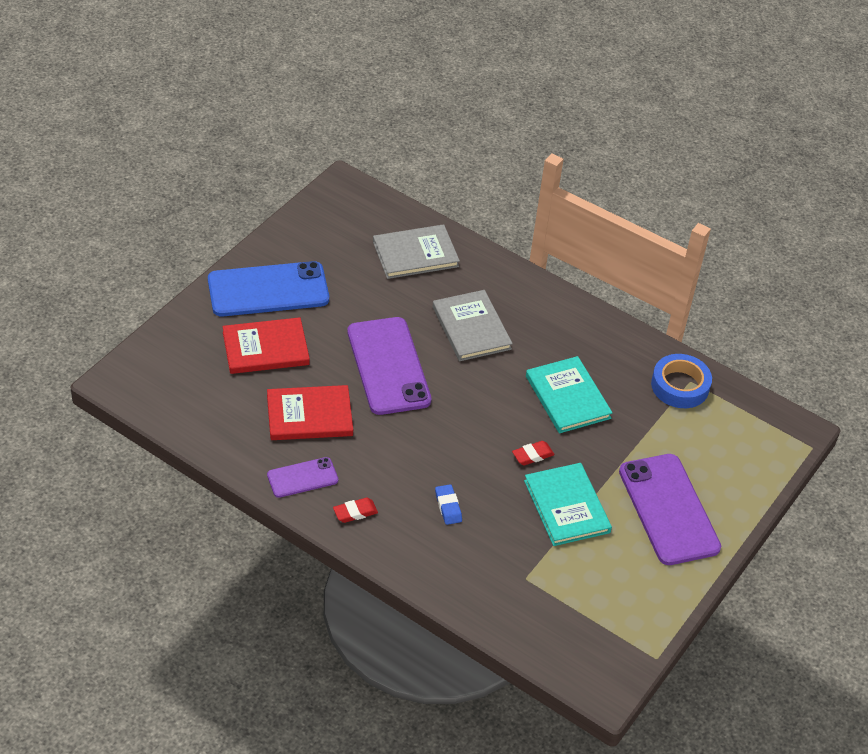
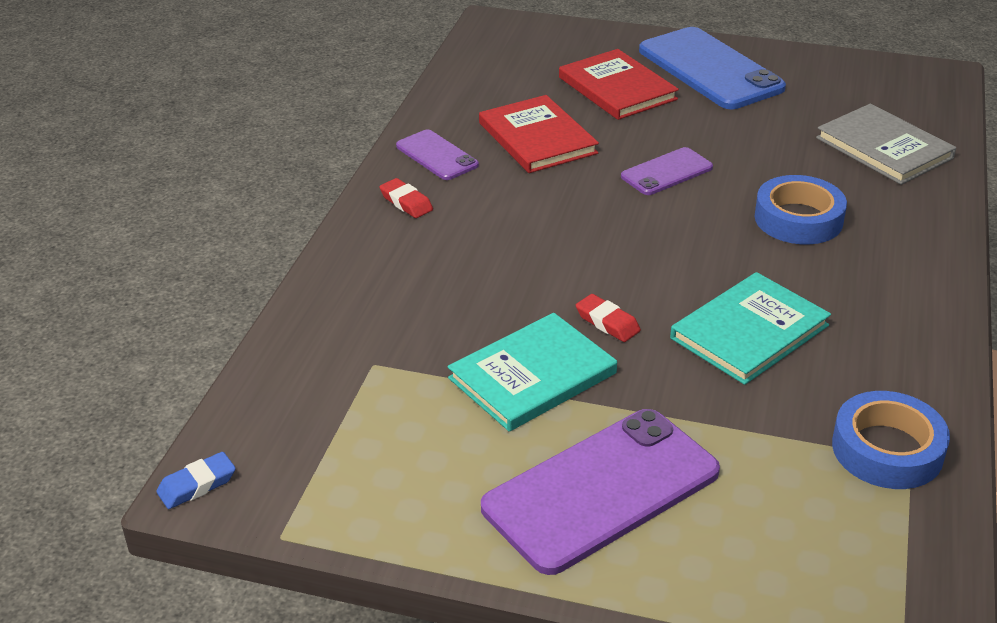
camera: 75 degrees right, 10 degrees down
purple phone [347,317,431,415] -> purple phone [621,147,713,195], size x0.52
grey book [432,290,513,361] -> blue tape [755,175,847,245]
blue eraser [435,484,462,525] -> blue eraser moved to [156,452,236,509]

